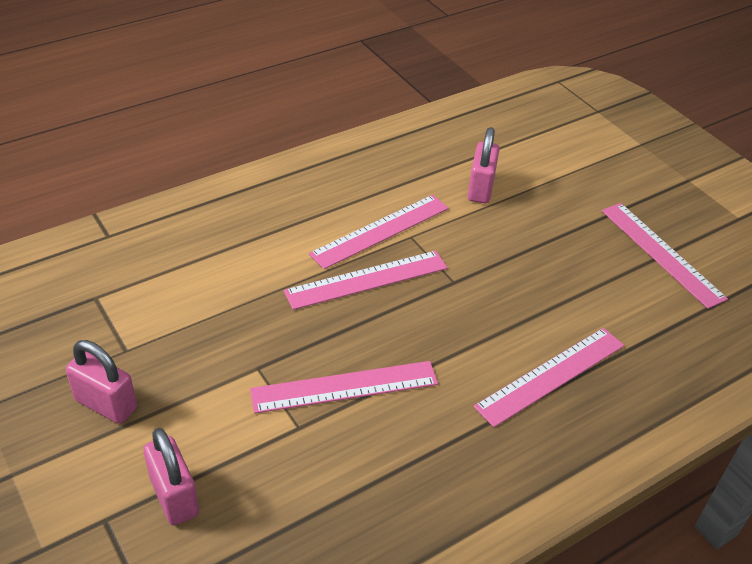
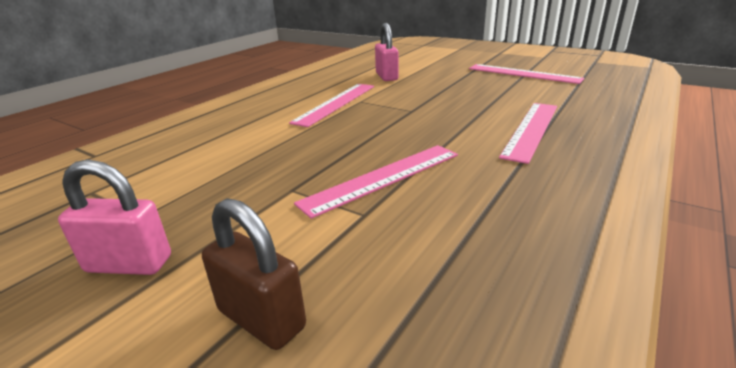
camera: 20 degrees left, 15 degrees down
pink padlock [143,428,199,526] -> brown padlock [202,198,306,350]
pink ruler [284,251,447,310] -> none

